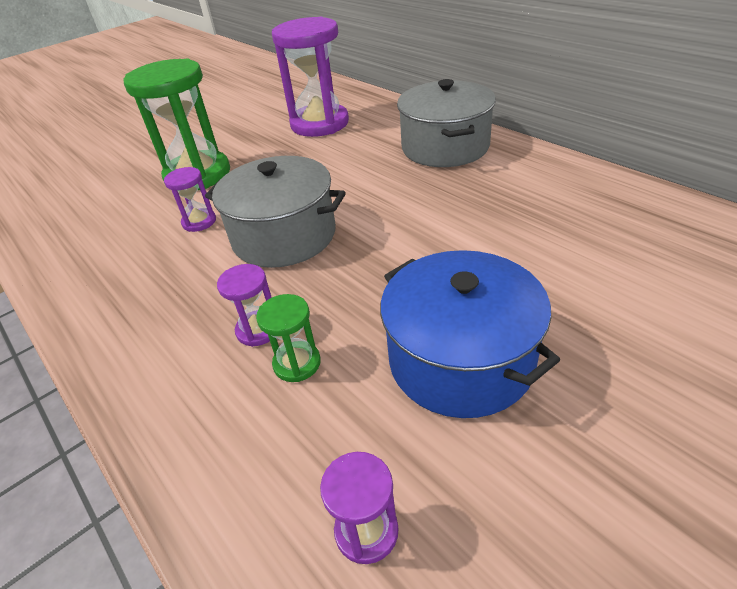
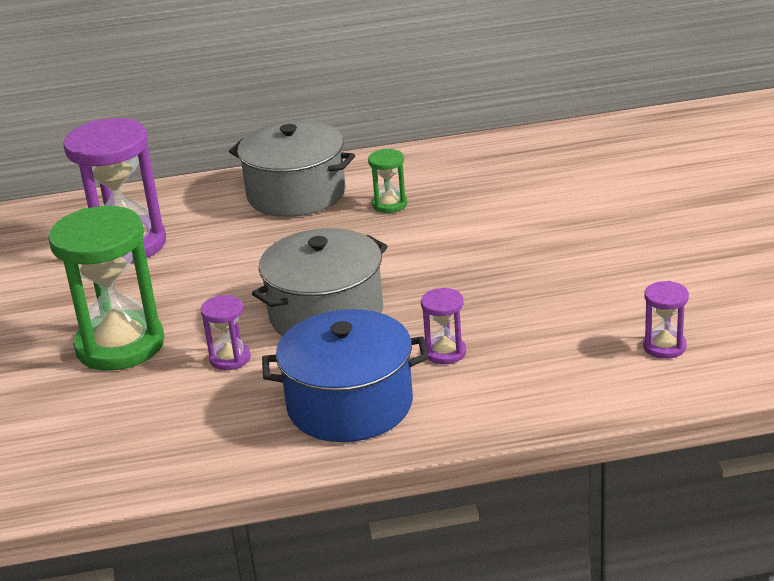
camera: 60 degrees left, 10 degrees down
green hourglass [256,294,321,382] -> green hourglass moved to [368,149,407,213]
blue pot [380,250,560,418] -> blue pot moved to [262,309,429,442]

